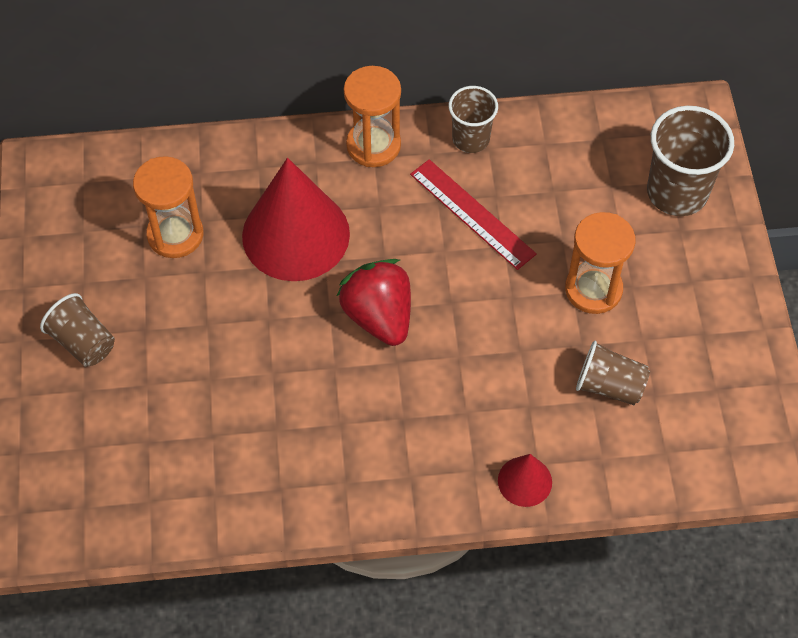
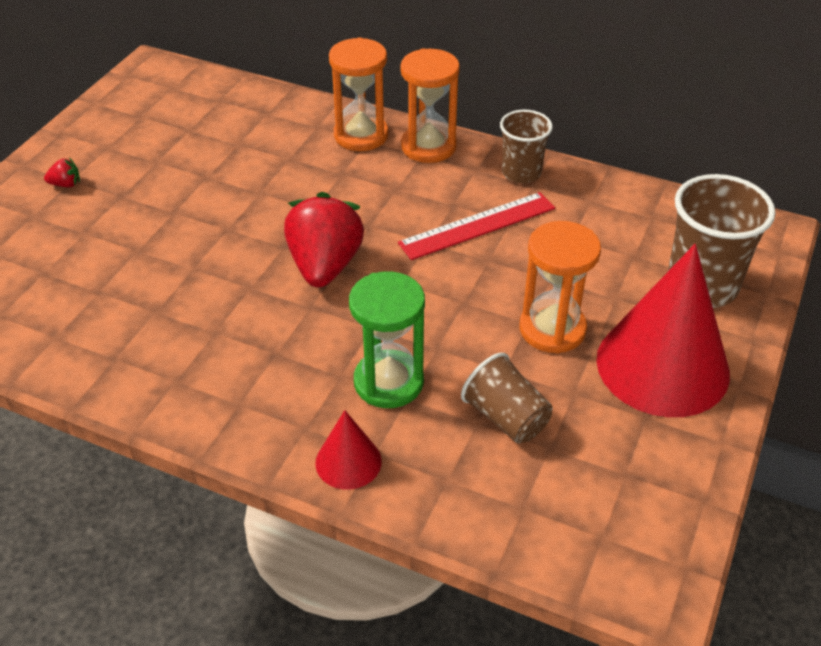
camera: 30 degrees right, 15 degrees down
brown cup [40,293,115,367] -> red strawberry [44,157,80,187]
orange hourglass [133,156,204,258] -> orange hourglass moved to [329,37,389,151]
red cone [242,158,350,281] -> red cone moved to [596,244,730,417]
red ruler [410,159,537,270] -> red ruler turned 75 degrees clockwise [398,192,555,260]
none -> green hourglass [349,271,425,408]

